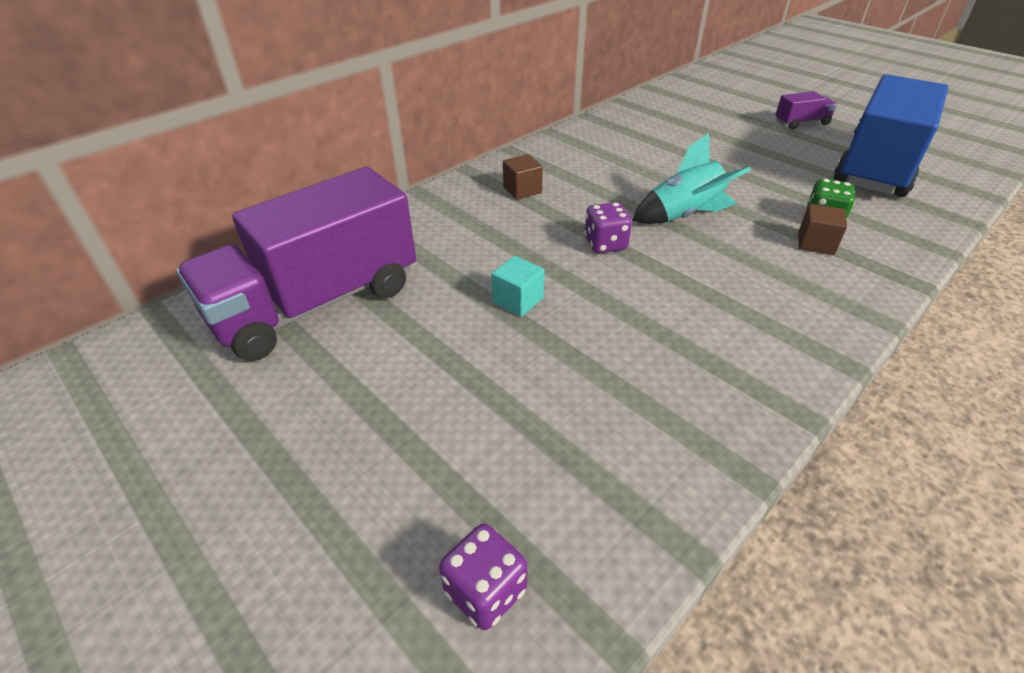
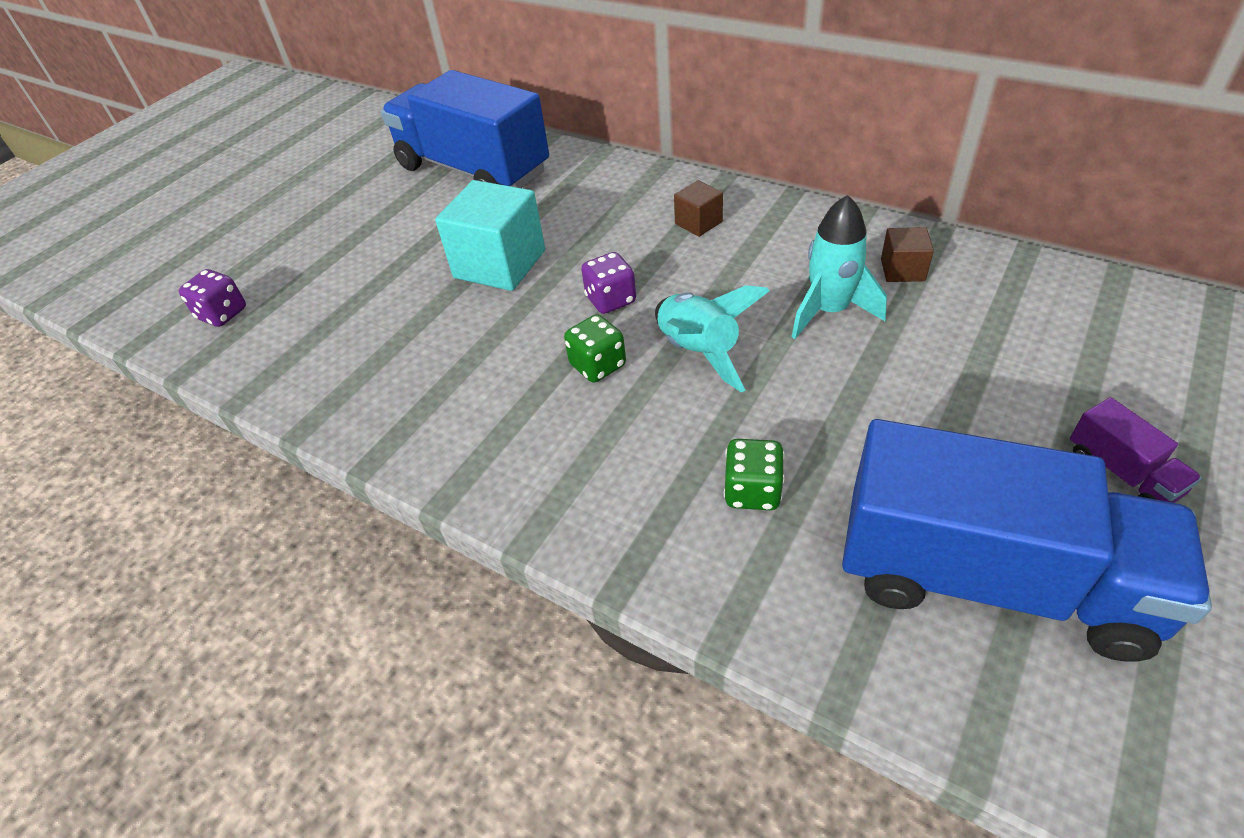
camera: 80 degrees right, 5 degrees up
purple truck [176,167,416,361] -> blue truck [381,70,549,188]
turquoise cube [491,256,545,317] -> turquoise cube [435,180,545,291], size x1.99
brown cube [798,204,847,255] -> brown cube moved to [881,227,934,282]
none -> green dice [564,314,626,382]
none -> turquoise rocket [791,195,887,339]

